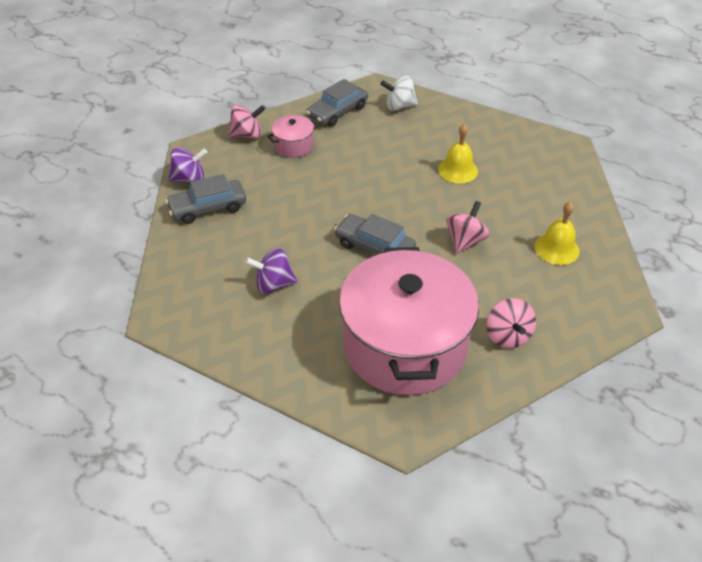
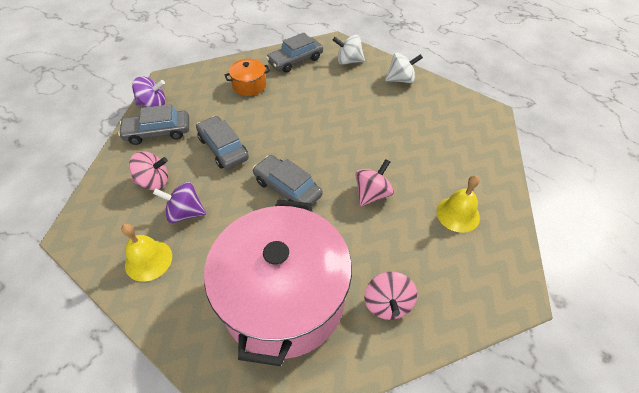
camera: 10 degrees right, 5 degrees up
pink spinning top [228,105,265,138] -> pink spinning top moved to [129,151,168,190]
pink pot [267,115,318,158] -> orange pot [224,59,270,96]
yellow bell [438,123,478,183] -> yellow bell moved to [121,224,172,282]
none -> grey car [196,116,249,169]
none -> white spinning top [385,53,423,83]

